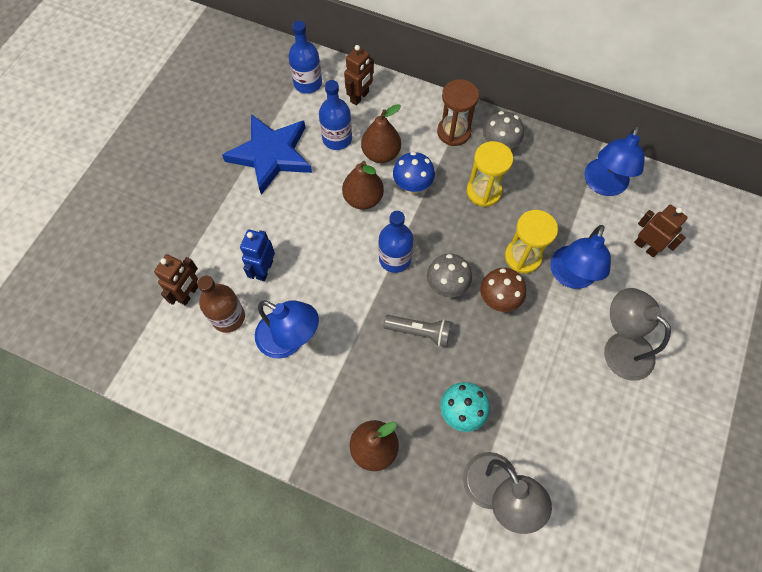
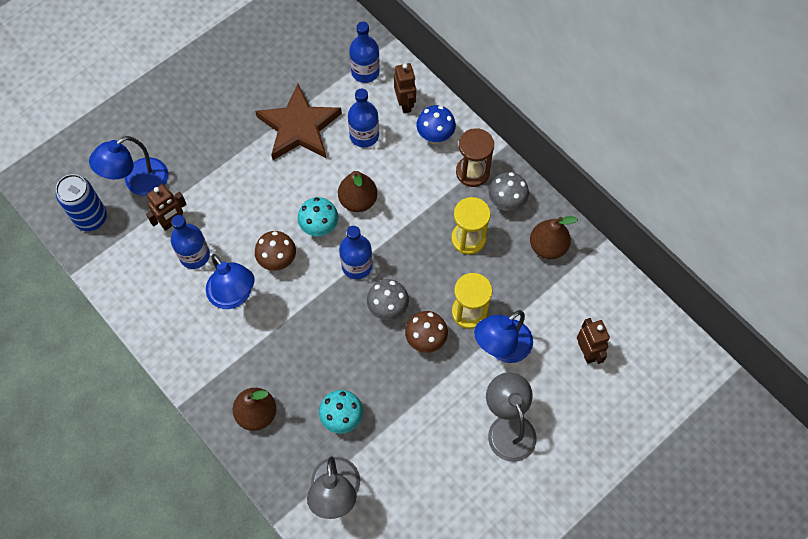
camera: 25 degrees right, 0 degrees up
brown bottle [197,275,245,333] -> blue bottle [171,215,210,269]
blue star [222,114,312,195] -> brown star [255,84,342,160]
blue robot [240,229,275,281] -> none
brown robot [344,45,374,106] -> brown robot turned 75 degrees counterclockwise [394,63,416,113]
brown pear [361,104,401,163] -> brown pear moved to [530,216,578,259]
grey flashlight [383,315,452,347] -> none
blue mushroom [393,152,435,195] -> blue mushroom moved to [416,105,456,144]
blue lamp [584,126,645,196] -> blue lamp moved to [89,136,168,196]
none -> blue can [56,174,107,231]
none -> brown mushroom [255,231,296,271]
none -> turquoise mushroom [298,197,338,236]

